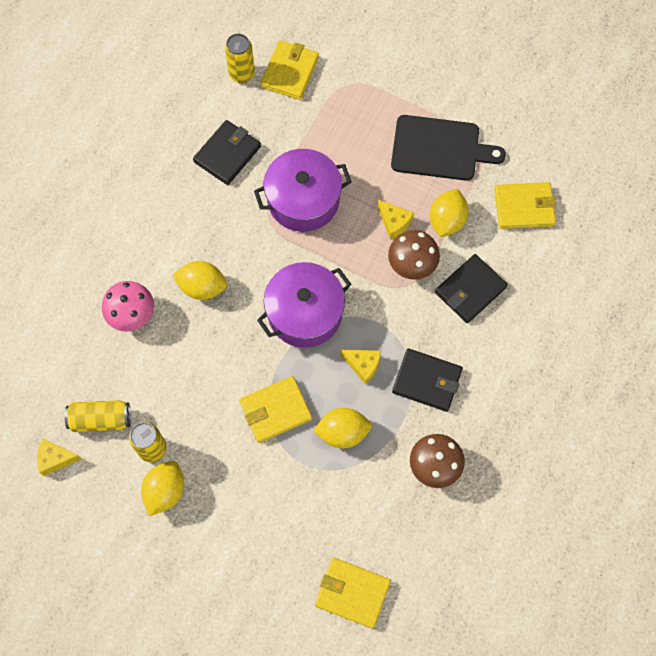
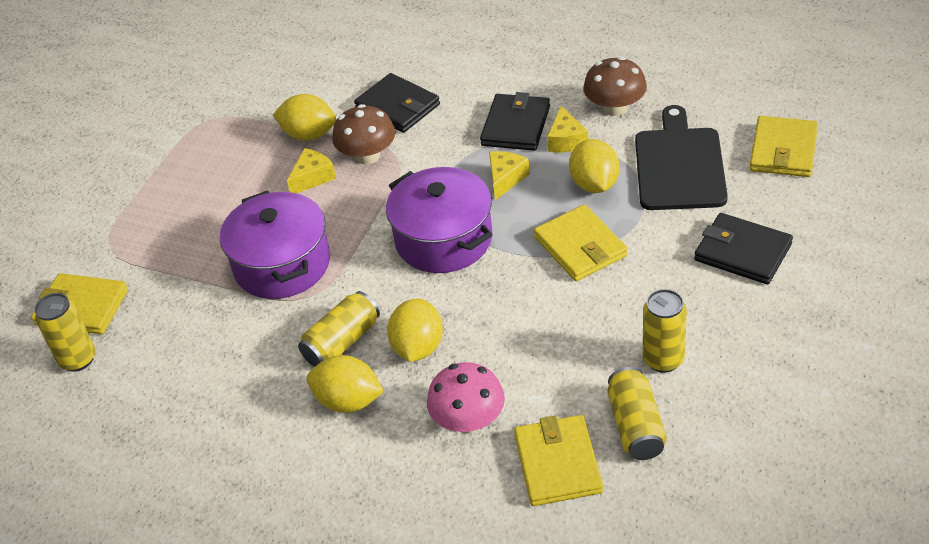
camera: 90 degrees left, 25 degrees down
yellow cheese [37,438,82,476] -> yellow cheese moved to [547,106,588,153]
yellow lemon [141,461,184,516] -> yellow lemon moved to [307,355,384,413]
black wallet [193,120,261,185] -> black wallet moved to [694,213,793,285]
black cutting board [391,115,506,181] -> black cutting board moved to [635,105,728,210]
yellow wallet [494,182,556,229] -> yellow wallet moved to [514,415,603,506]
none -> yellow can [298,291,380,367]

